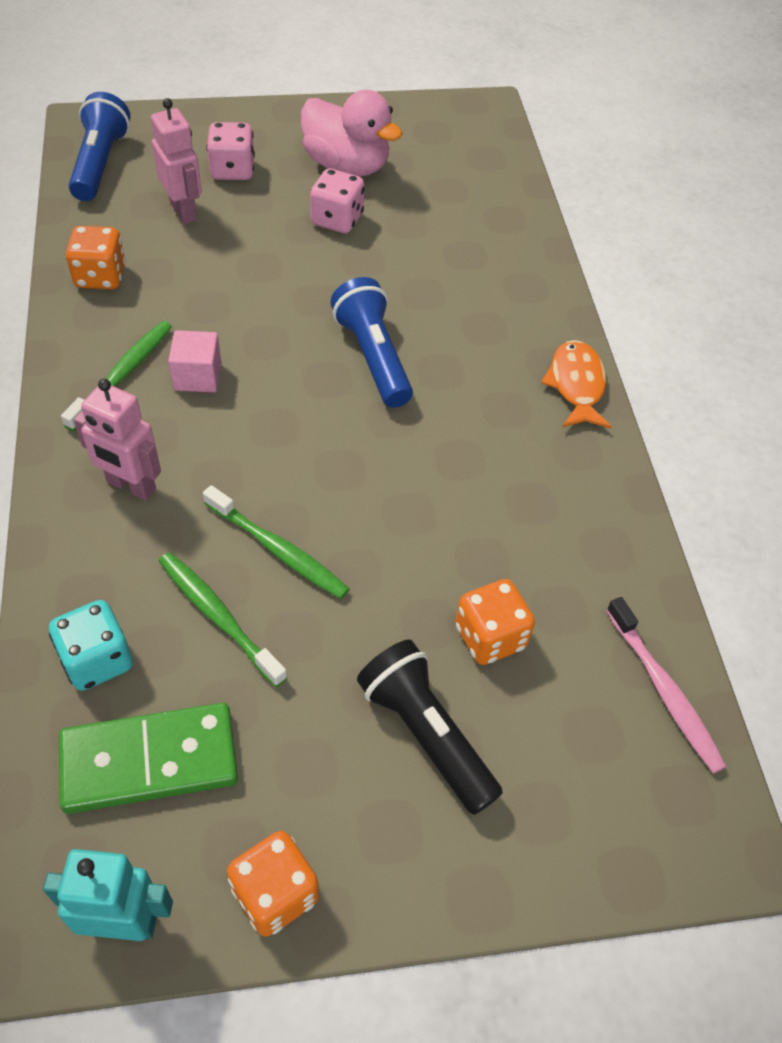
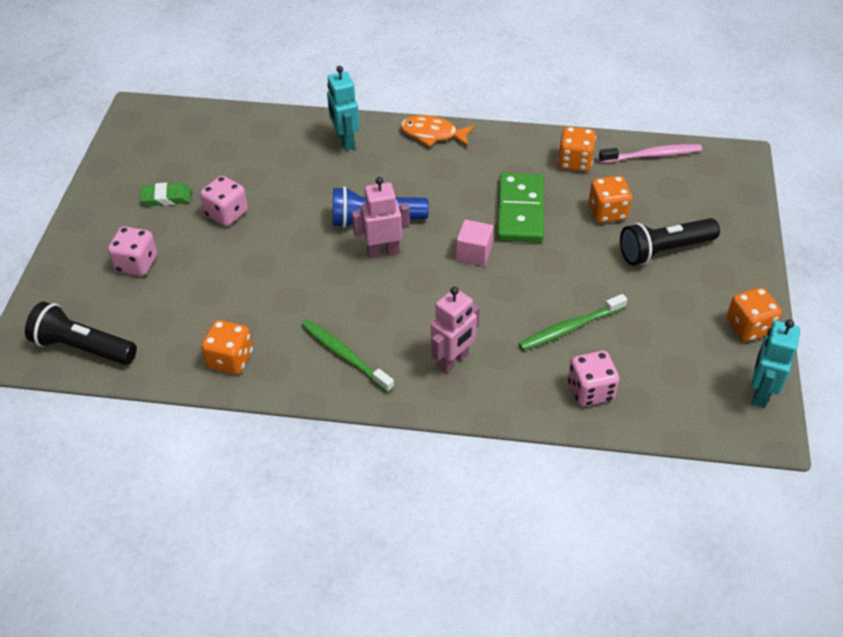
camera: 70 degrees left, 5 degrees down
turquoise dice [49,600,133,691] -> pink dice [568,351,619,406]
green domino [59,703,238,814] -> green domino moved to [497,173,544,243]
blue flashlight [69,92,130,201] -> black flashlight [25,301,137,365]
pink robot [151,98,202,224] -> pink robot moved to [352,177,410,259]
pink cube [168,330,221,392] -> pink cube moved to [456,220,494,266]
green toothbrush [203,485,349,599] -> none
pink duck [301,90,403,177] -> green eraser [140,183,191,206]
none -> turquoise robot [327,66,360,151]
none -> orange dice [558,127,596,172]

